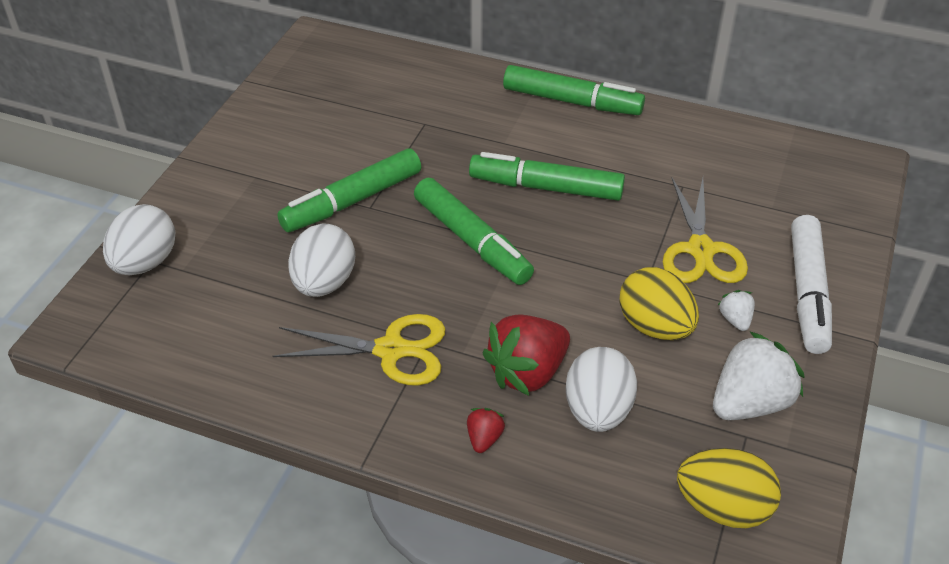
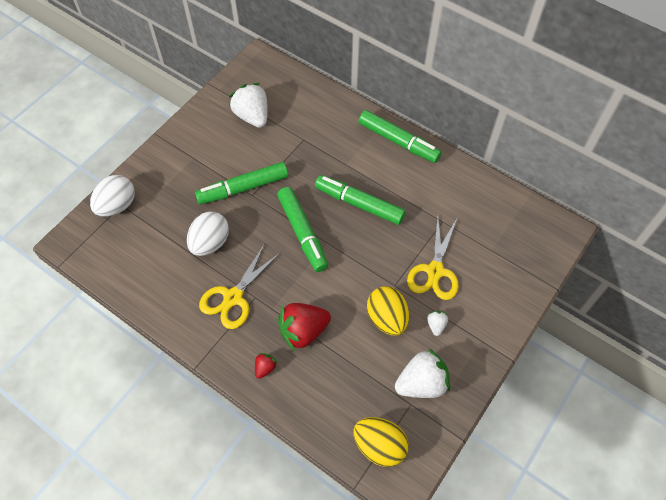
camera: 15 degrees right, 15 degrees up
yellow scissors [272,314,445,386] -> yellow scissors turned 105 degrees clockwise [199,243,281,329]
white egg [565,347,637,432] -> none
white marker [791,215,832,354] -> none
none -> white strawberry [229,83,268,128]

